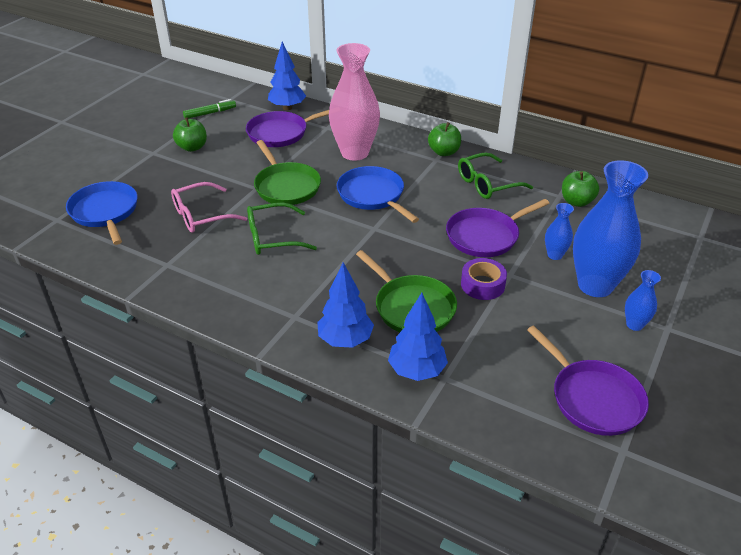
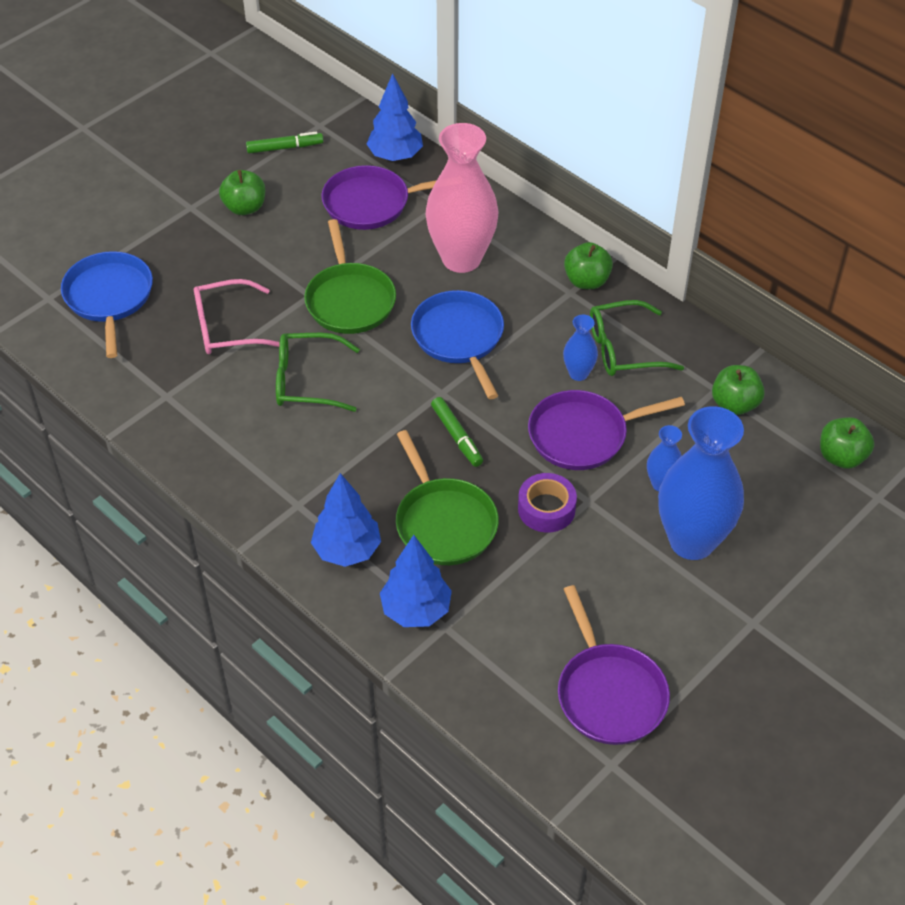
camera: 15 degrees right, 10 degrees up
blue vase [625,270,661,331] -> blue vase moved to [563,315,598,381]
none -> green marker [431,397,483,467]
none -> green apple [820,417,874,469]

